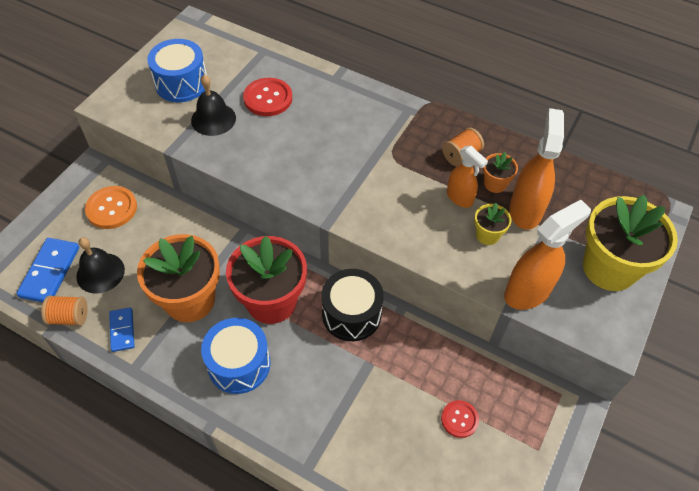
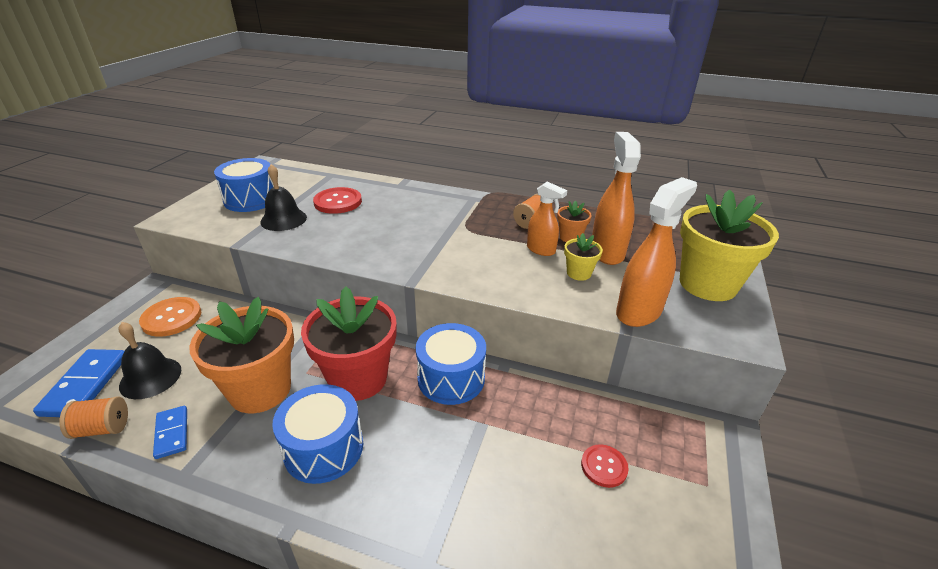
camera: 10 degrees left, 20 degrees down
black drum [321,269,384,341] -> blue drum [416,323,486,405]

